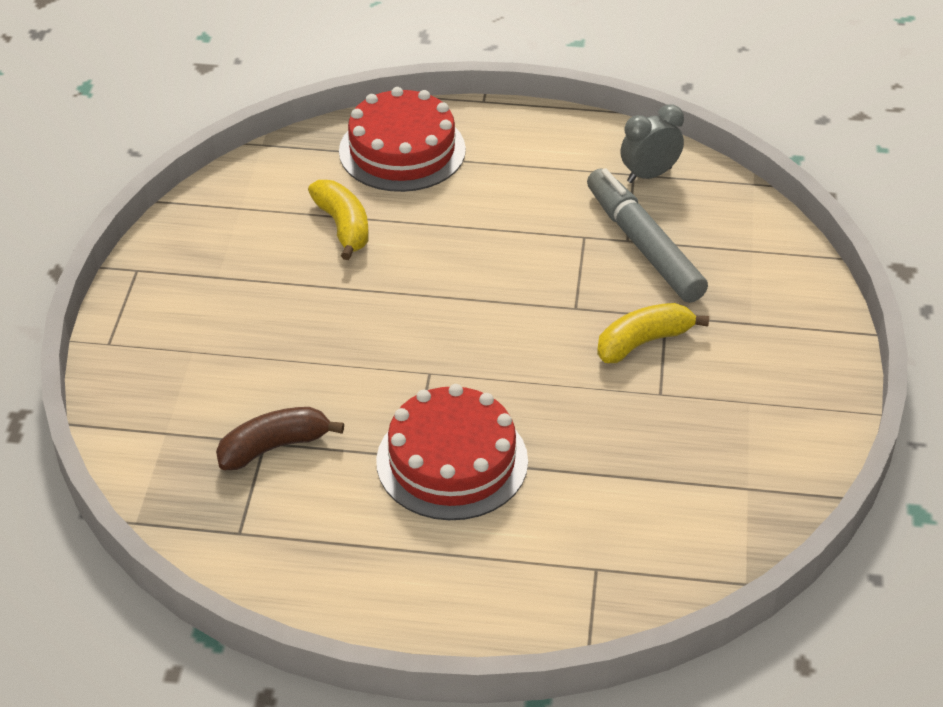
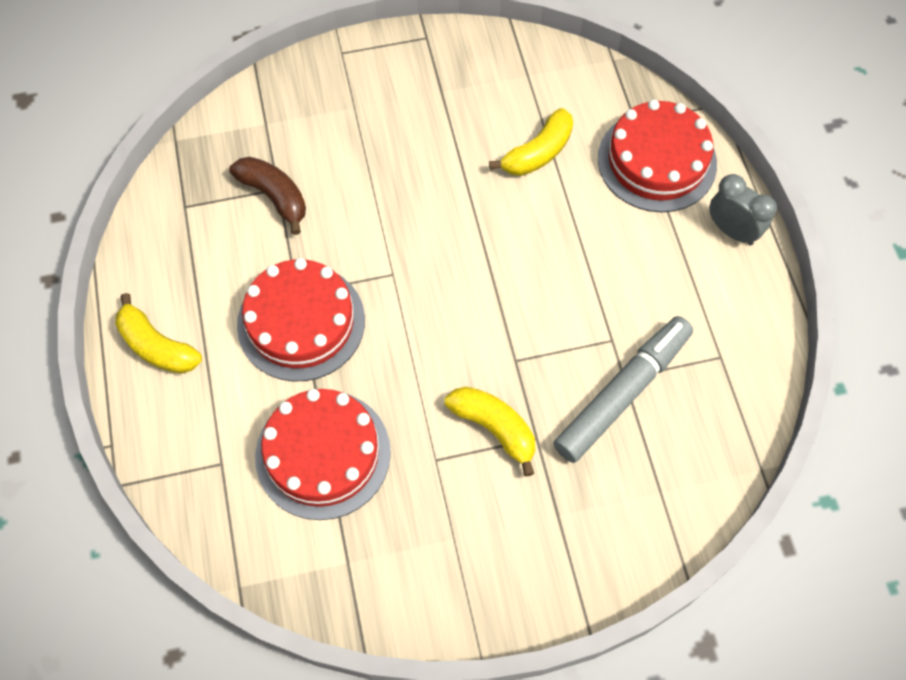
camera: 70 degrees right, 20 degrees up
grey clock [621,104,684,183] -> grey clock moved to [709,174,777,246]
none -> yellow banana [115,293,202,374]
none -> red cake [255,389,391,520]

